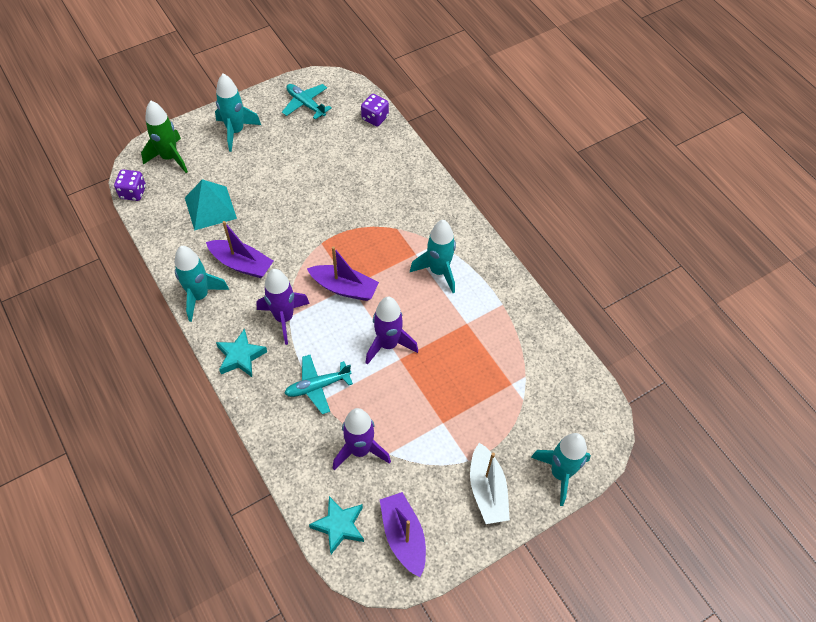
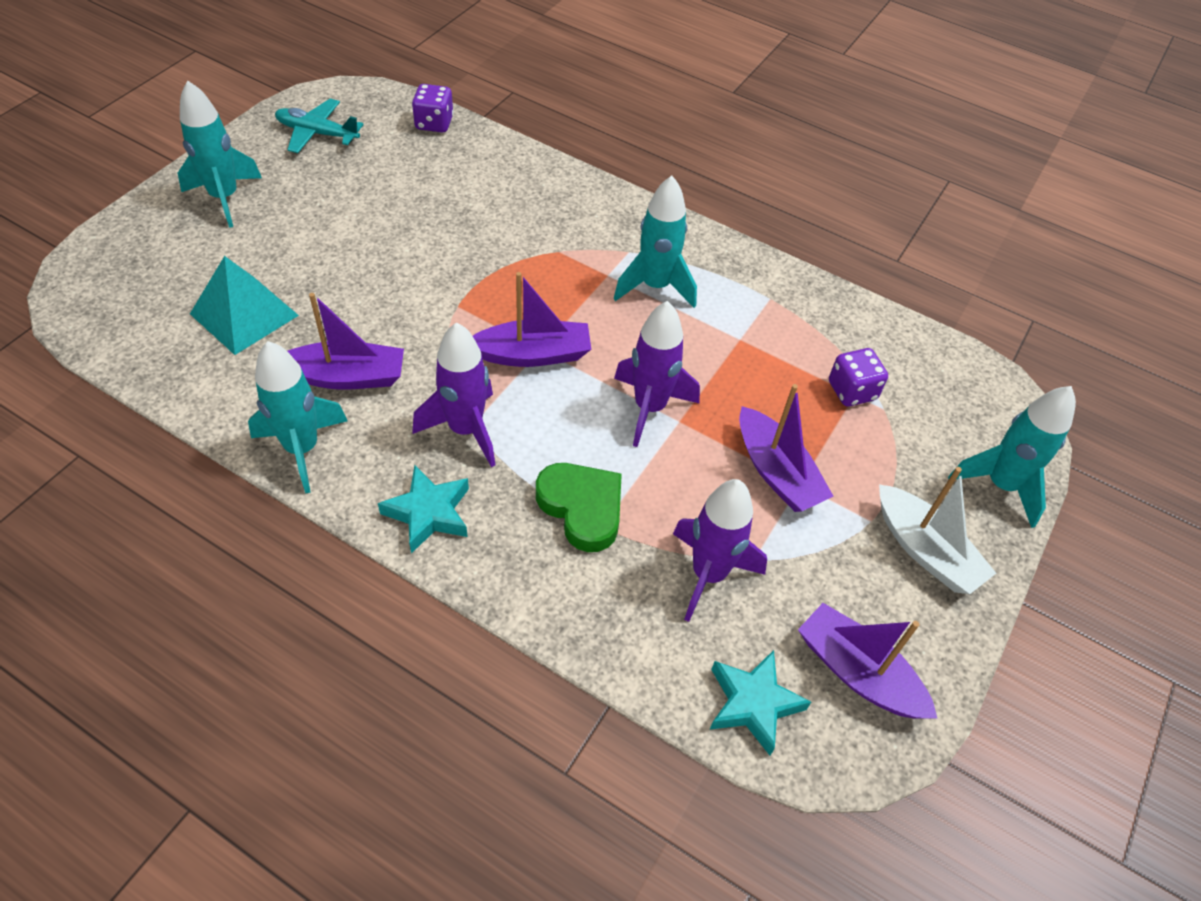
camera: 30 degrees left, 5 degrees down
purple dice [114,169,146,201] -> purple dice moved to [829,348,888,407]
green rocket [141,101,188,173] -> none
turquoise plane [284,355,353,414] -> green heart [536,463,622,552]
none -> purple boat [739,384,834,512]

